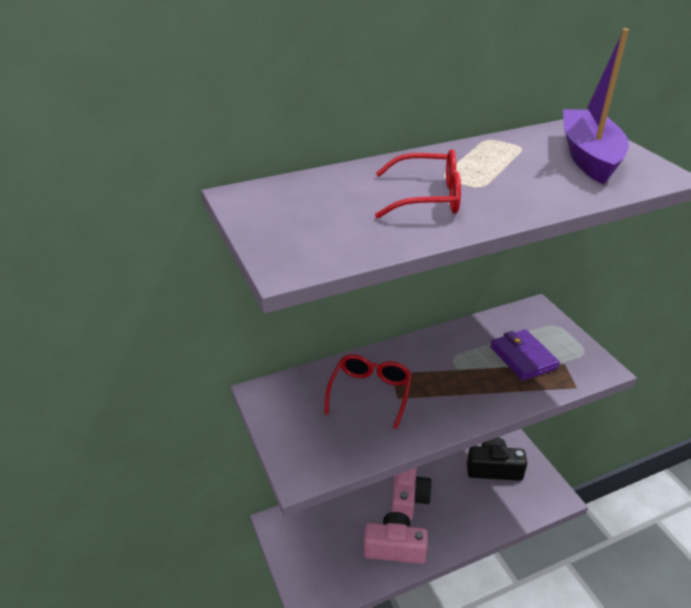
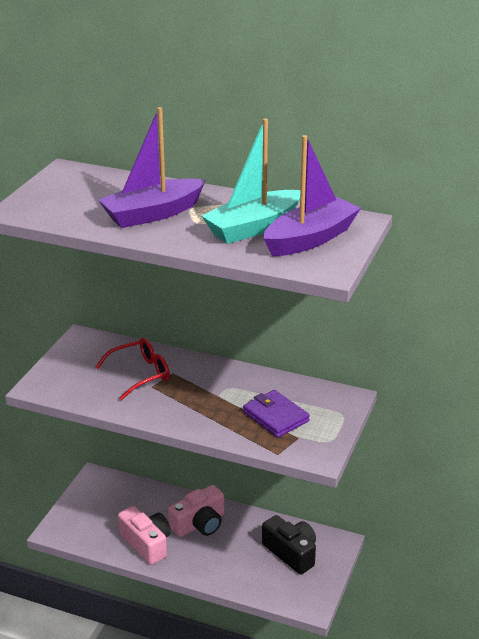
camera: 45 degrees right, 5 degrees down
red glasses [375,149,461,218] -> purple boat [98,107,205,228]
purple wallet [490,329,560,381] -> purple wallet turned 60 degrees counterclockwise [243,390,310,438]
none -> turquoise boat [201,119,300,244]

